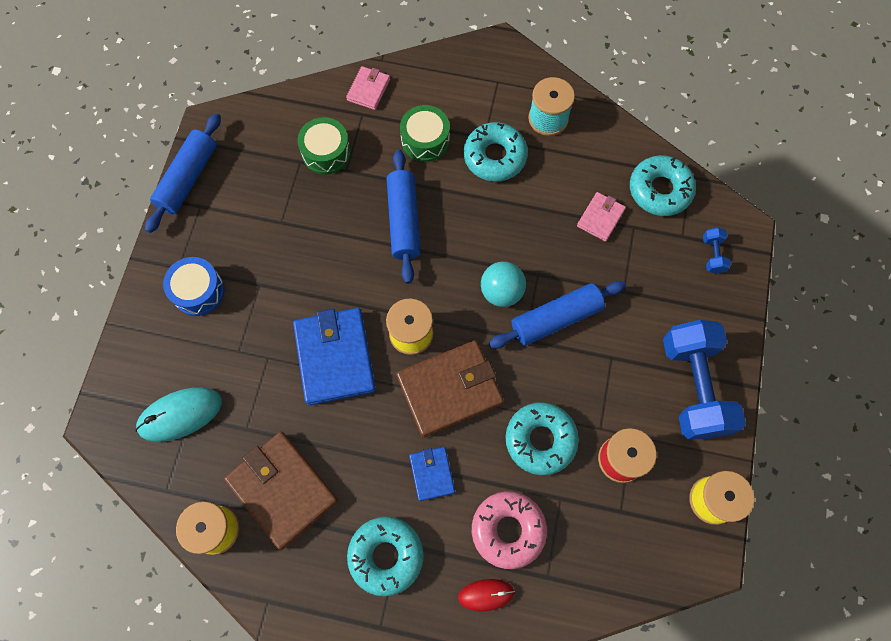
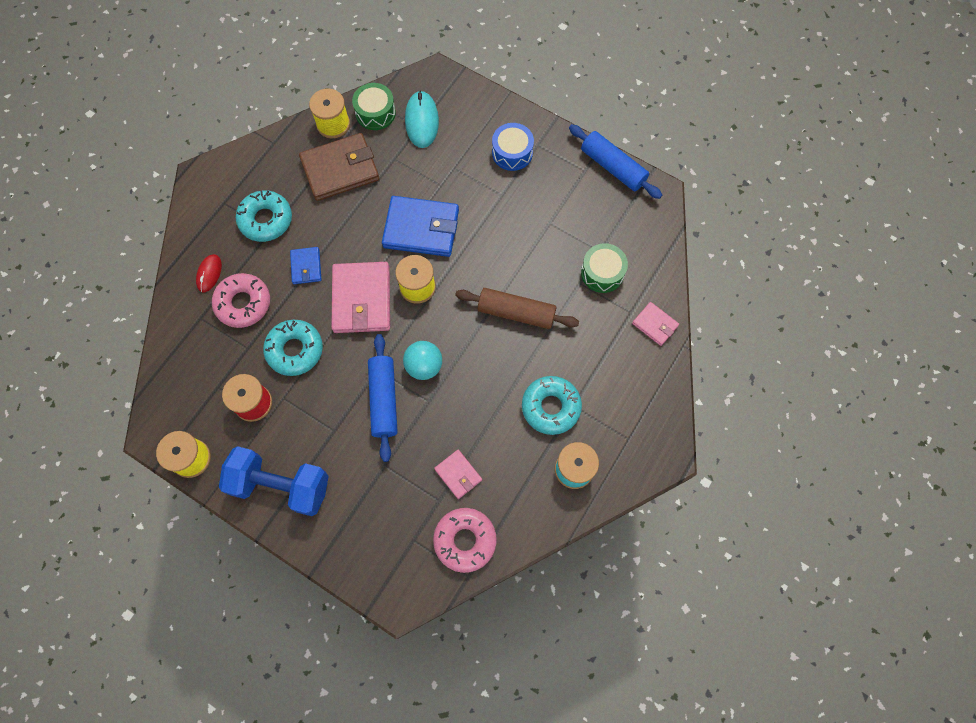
camera: 110 degrees right, 0 degrees up
blue rolling pin [387,150,421,284] -> brown rolling pin [455,288,579,329]
brown wallet [396,340,504,438] -> pink wallet [331,262,390,333]
green drum [400,105,450,162] -> green drum moved to [352,83,396,130]
blue wallet [409,447,455,501] -> blue wallet turned 75 degrees clockwise [290,247,322,284]
turquoise donut [630,155,696,216] -> pink donut [433,508,497,573]
blue dumbbell [703,227,731,274] -> none

